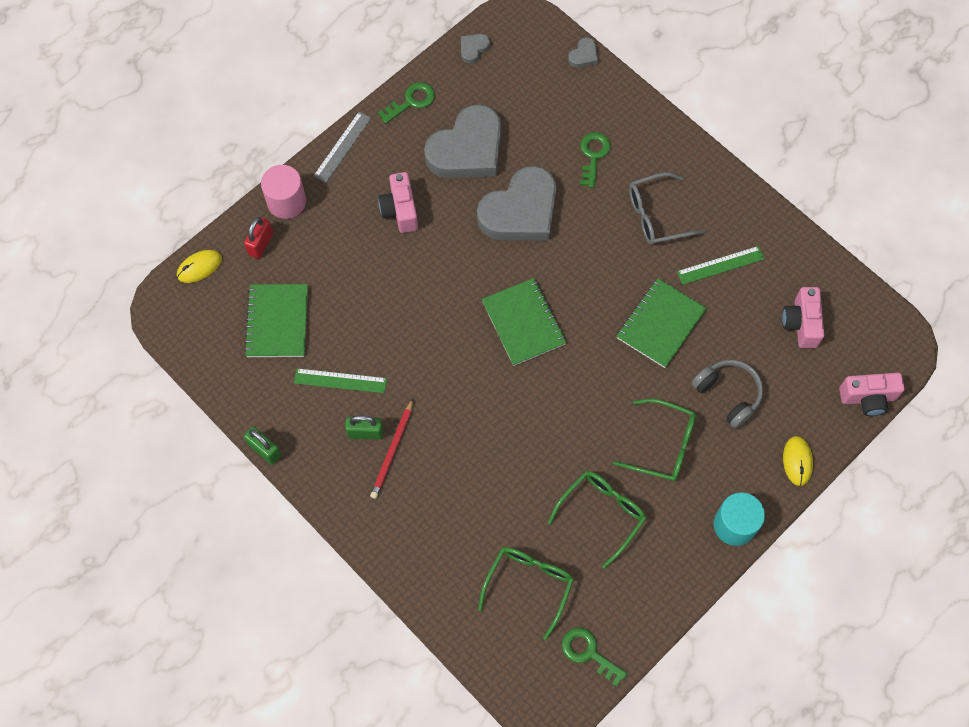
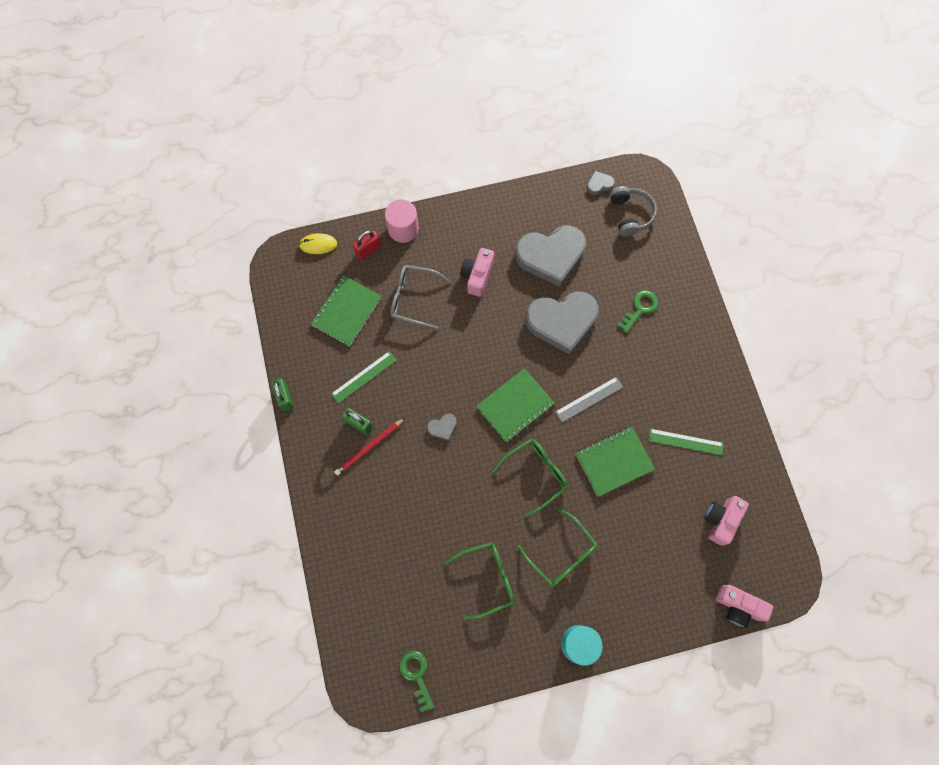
camera: 30 degrees right, 5 degrees up
green ruler [294,368,387,393] -> green ruler turned 75 degrees counterclockwise [331,351,397,404]
grey ruler [313,112,371,182] -> grey ruler moved to [555,377,623,422]
green key [378,82,435,124] -> none
green glasses [478,547,574,640] -> green glasses moved to [492,439,568,517]
green notebook [482,278,567,366] -> green notebook turned 45 degrees clockwise [476,368,555,442]
grey heart [568,37,598,68] -> grey heart moved to [427,413,457,441]
grey glasses [629,173,705,245] -> grey glasses moved to [390,265,451,330]
grey headphones [691,360,763,429] -> grey headphones moved to [609,186,657,237]
yellow mouse [783,436,813,486] -> none

